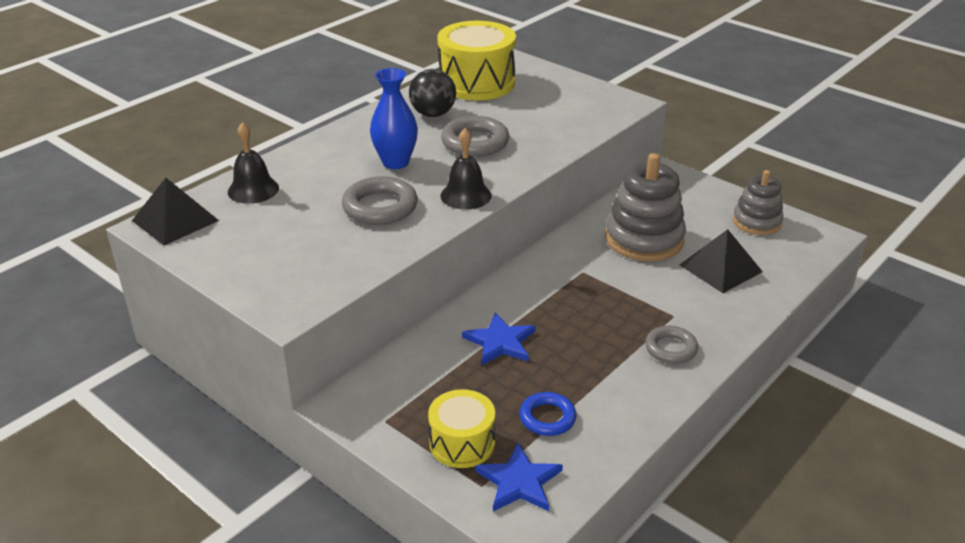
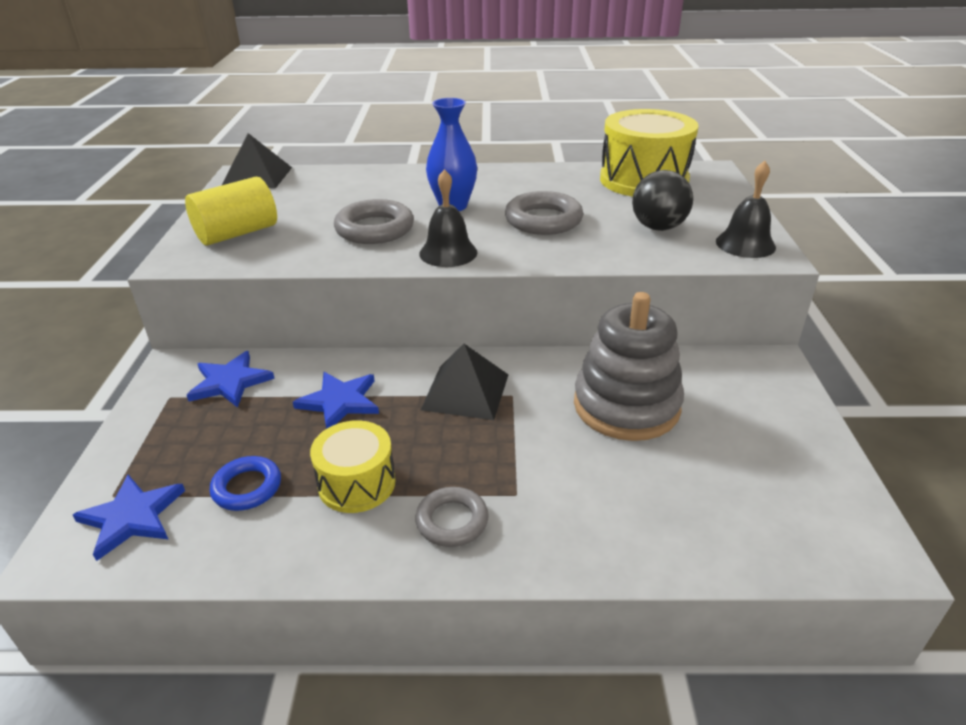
camera: 50 degrees right, 0 degrees up
black bell [228,122,279,204] -> black bell moved to [716,161,776,258]
black ball [409,69,456,117] -> black ball moved to [632,170,693,231]
yellow drum [428,389,495,468] -> yellow drum moved to [310,420,396,513]
black pyramid [680,229,763,293] -> black pyramid moved to [421,344,508,420]
grey stacking toy [733,170,784,235] -> none
none -> yellow cylinder [185,177,277,246]
none -> blue star [187,351,275,408]

